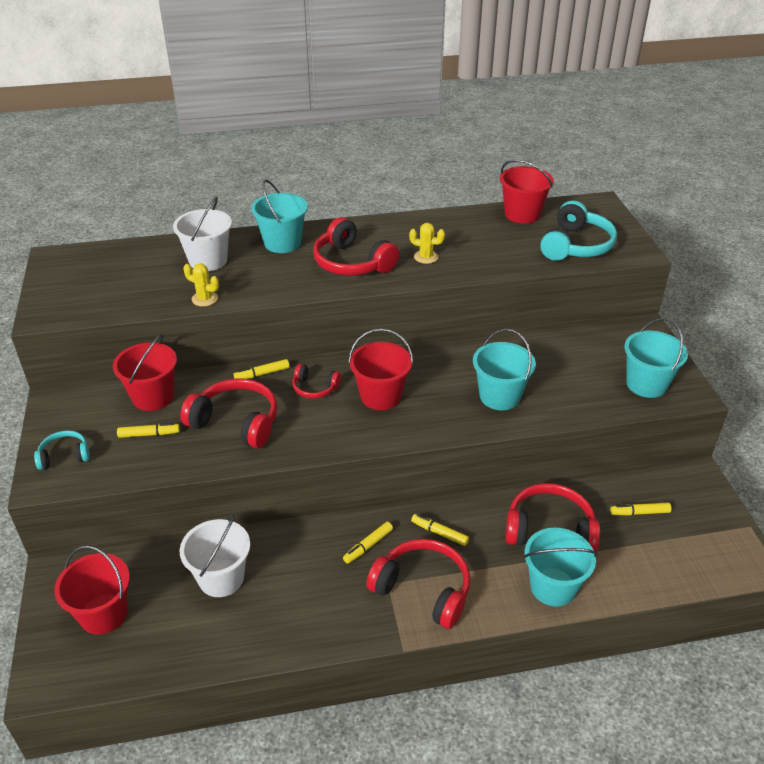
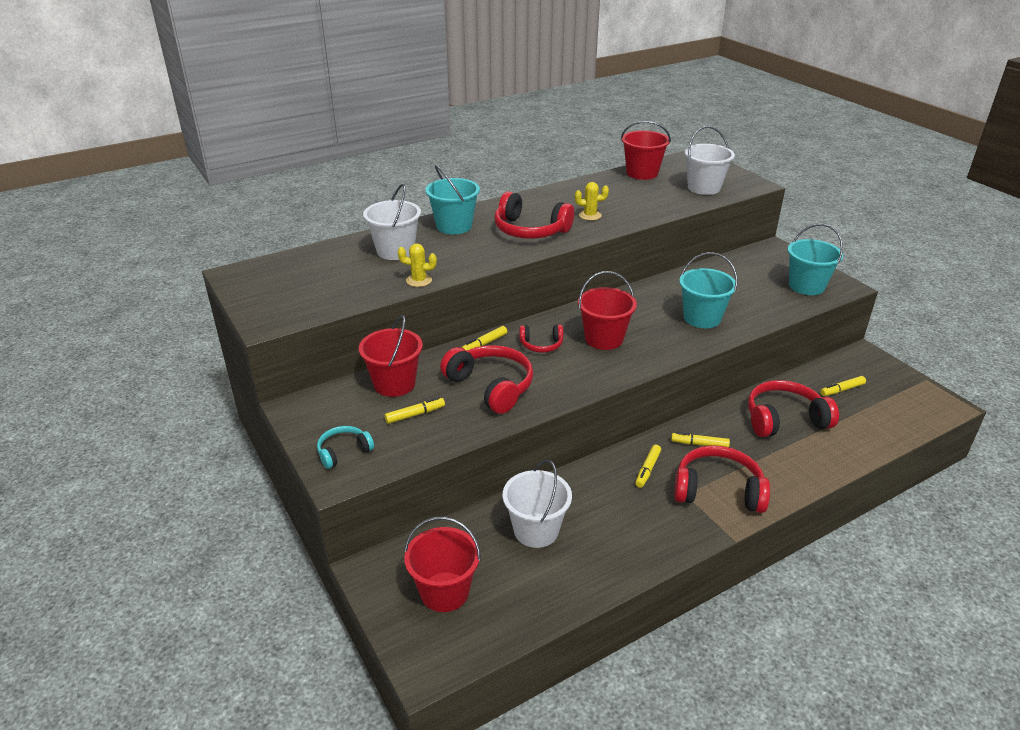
camera: 20 degrees left, 5 degrees down
red headphones [180,379,277,449] -> red headphones turned 45 degrees clockwise [440,345,533,414]
turquoise bucket [523,528,598,607] -> none
turquoise headphones [540,200,617,261] -> white bucket [684,126,735,195]

